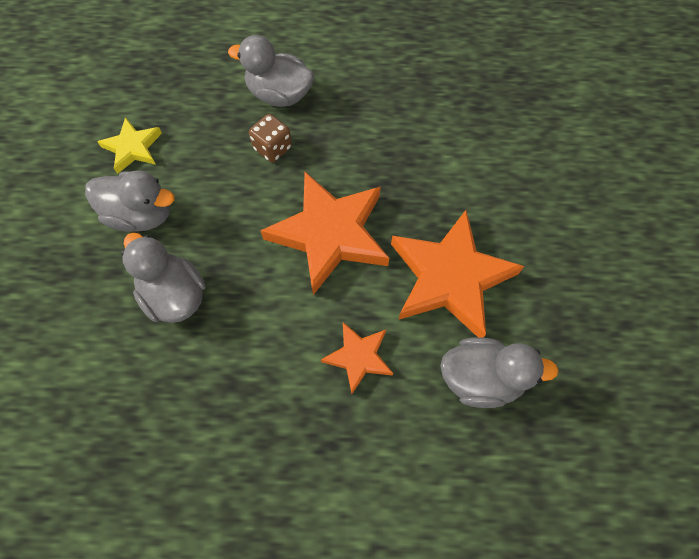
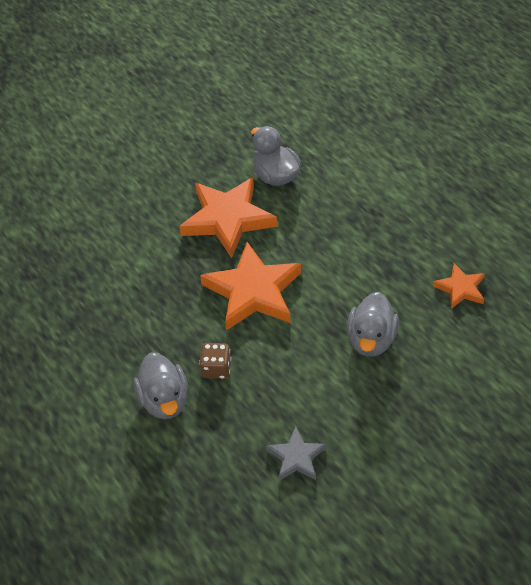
camera: 125 degrees left, 15 degrees down
grey duck [85,170,175,232] -> none
yellow star [97,117,162,174] -> grey star [266,426,326,481]
orange star [321,322,393,394] -> orange star moved to [433,263,485,309]

